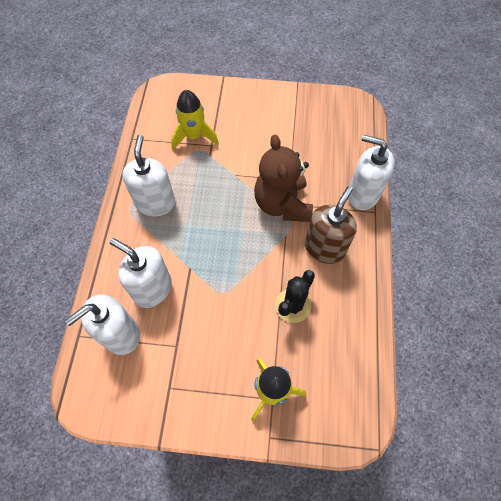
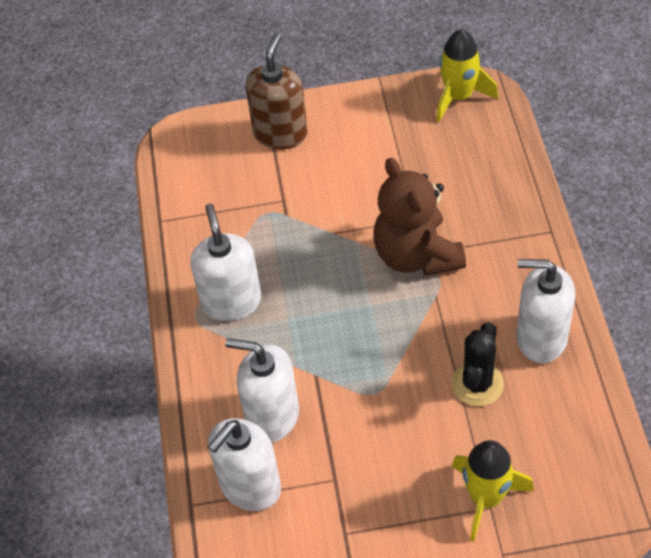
camera: 10 degrees left, 10 degrees down
yellow rocket [171,90,219,150] -> yellow rocket moved to [436,29,498,122]
brown soap dispenser [305,186,357,264] -> brown soap dispenser moved to [245,33,308,149]
white soap dispenser [348,135,395,210] -> white soap dispenser moved to [516,259,575,363]

